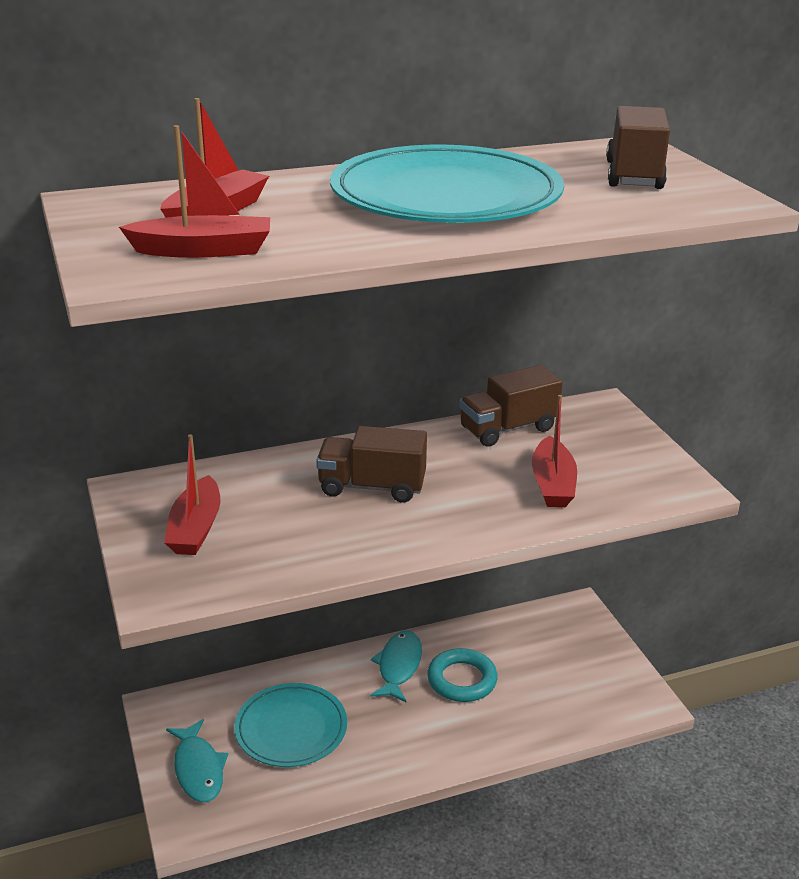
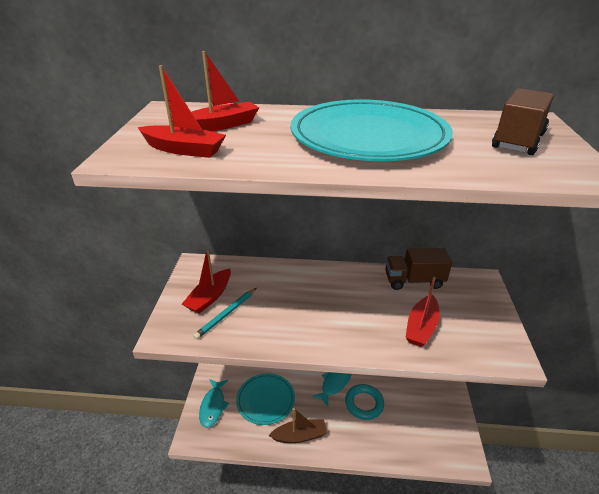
camera: 25 degrees right, 5 degrees up
brown truck [316,426,427,503] -> none
none -> turquoise pencil [193,288,256,340]
none -> brown boat [269,408,327,443]

